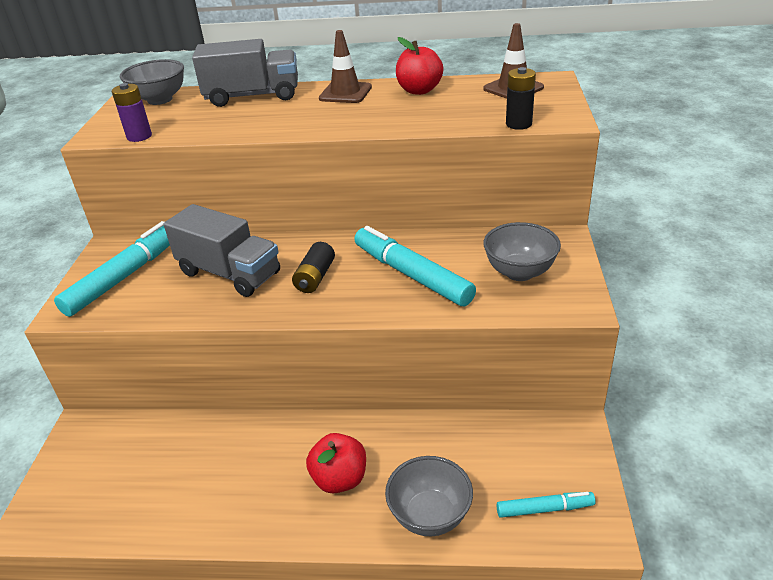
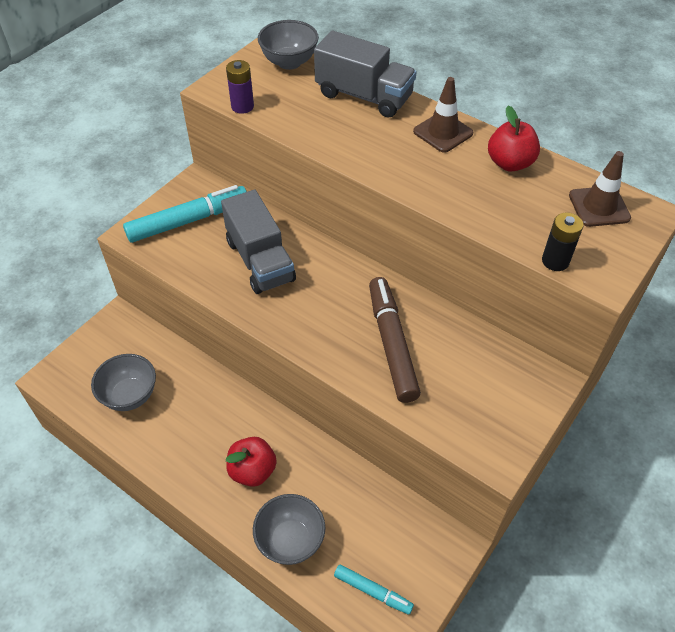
camera: 30 degrees right, 15 degrees up
black battery [292,242,335,293] -> none
turquoise marker [354,226,476,306] -> brown marker [369,277,421,403]
grey bowl [483,222,561,281] -> grey bowl moved to [91,354,156,411]

